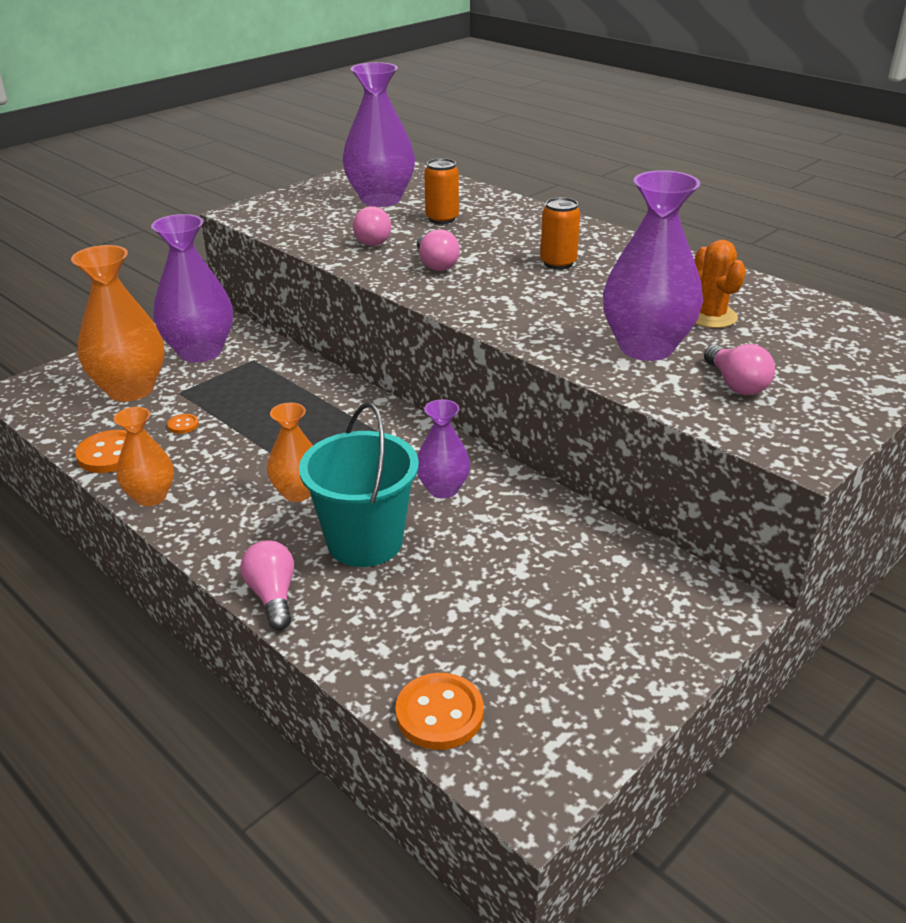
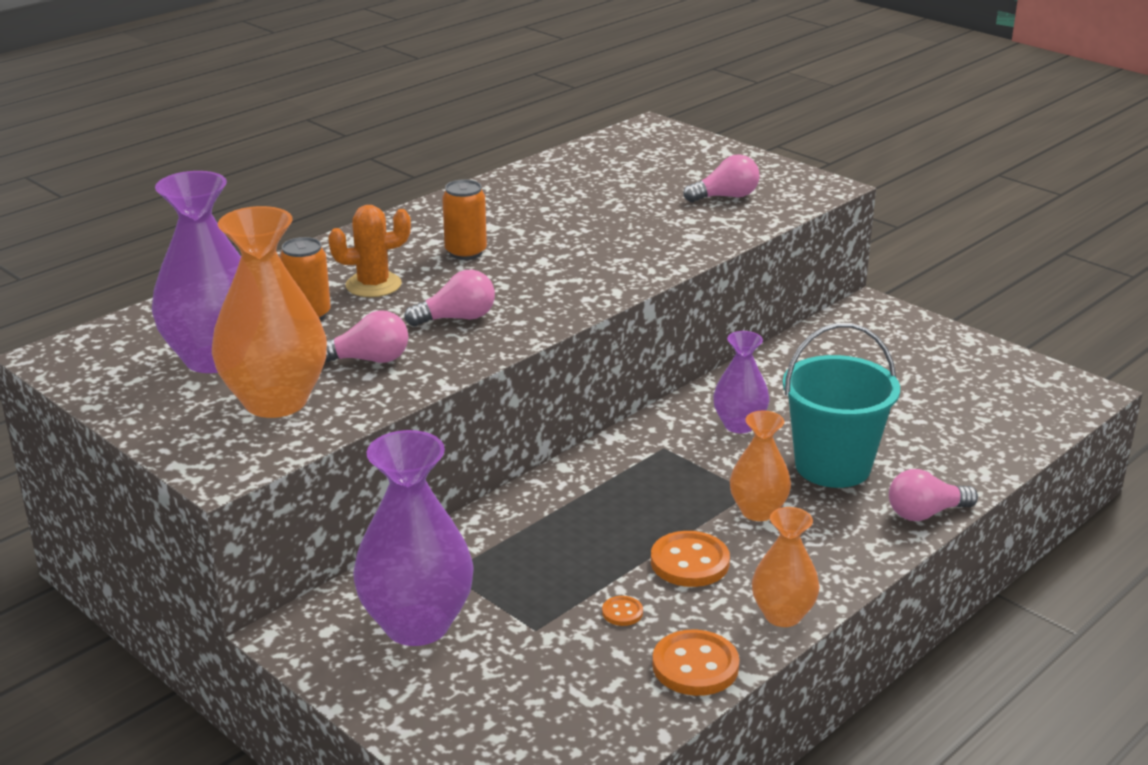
camera: 90 degrees left, 5 degrees down
orange vase [71,245,164,402] -> orange vase moved to [212,206,327,418]
orange button [395,673,484,750] -> orange button moved to [651,531,730,587]
purple vase [603,170,703,361] -> none
orange cactus [695,240,746,328] -> orange cactus moved to [328,205,411,297]

